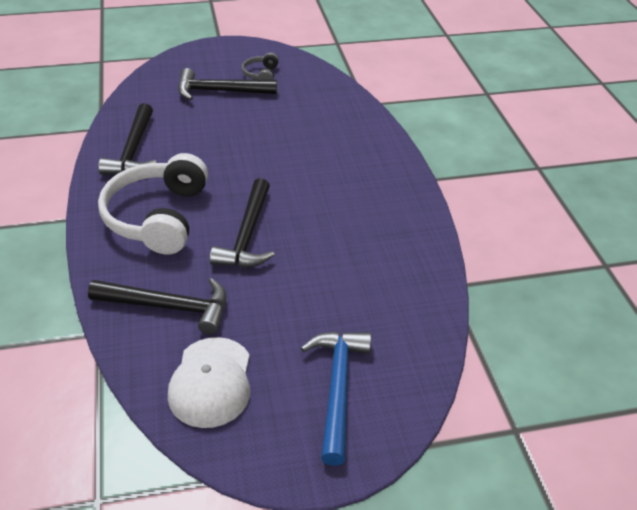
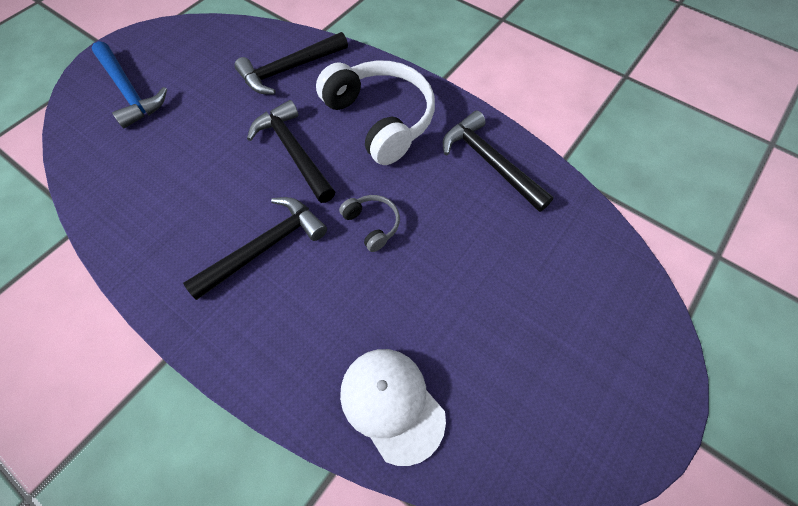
camera: 140 degrees right, 20 degrees up
white cap [168,337,250,428] -> white cap moved to [340,349,446,466]
black hammer [178,68,277,100] -> black hammer moved to [183,197,327,300]
grey headphones [242,52,279,80] -> grey headphones moved to [339,195,400,252]

